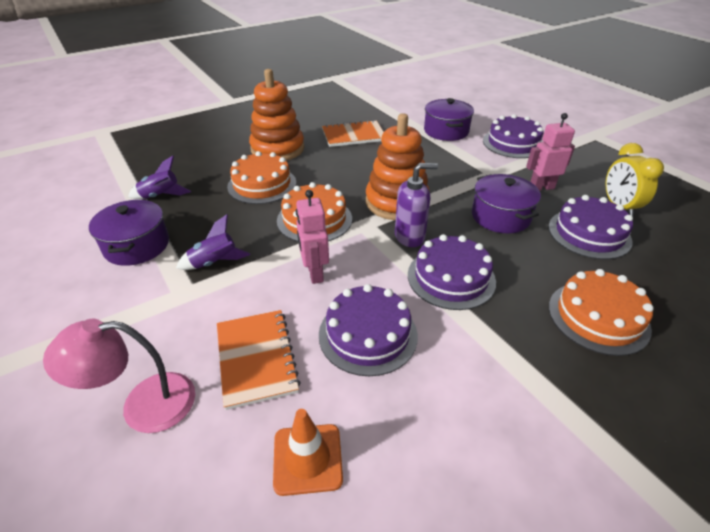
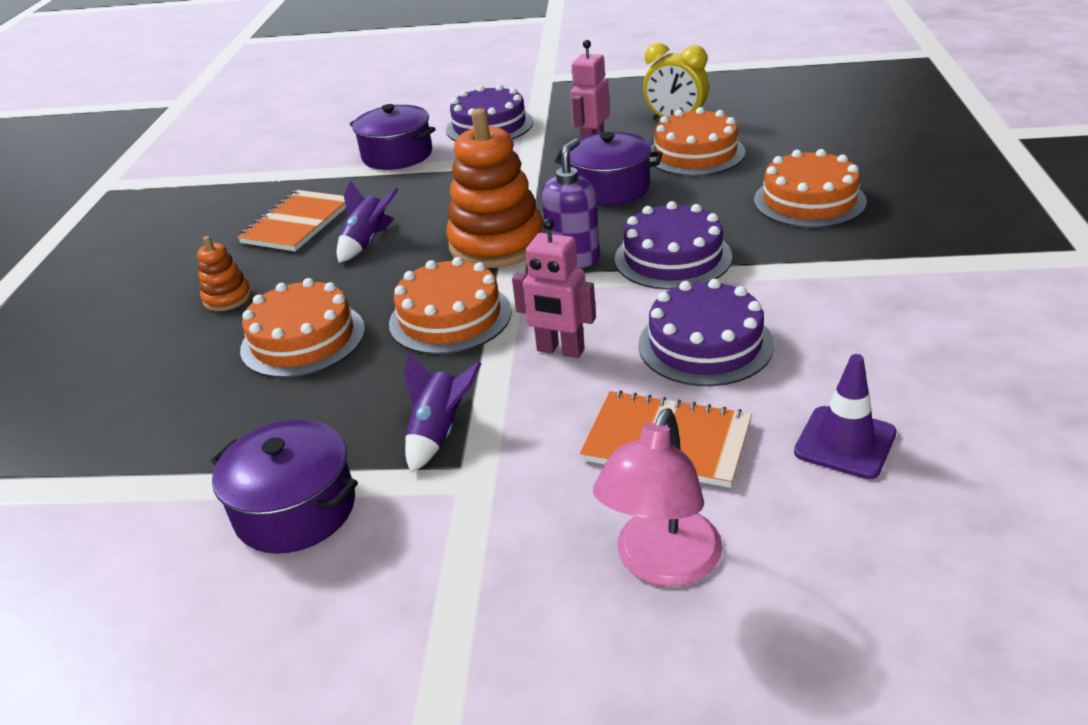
camera: 50 degrees left, 5 degrees down
purple rocket [128,156,191,199] -> purple rocket moved to [337,180,398,263]
orange stacking toy [249,69,304,161] -> orange stacking toy [197,236,252,311], size x0.48
orange traffic cone [273,409,343,496] -> purple traffic cone [794,354,897,479]
purple cake [548,195,633,260] -> orange cake [650,107,746,176]

